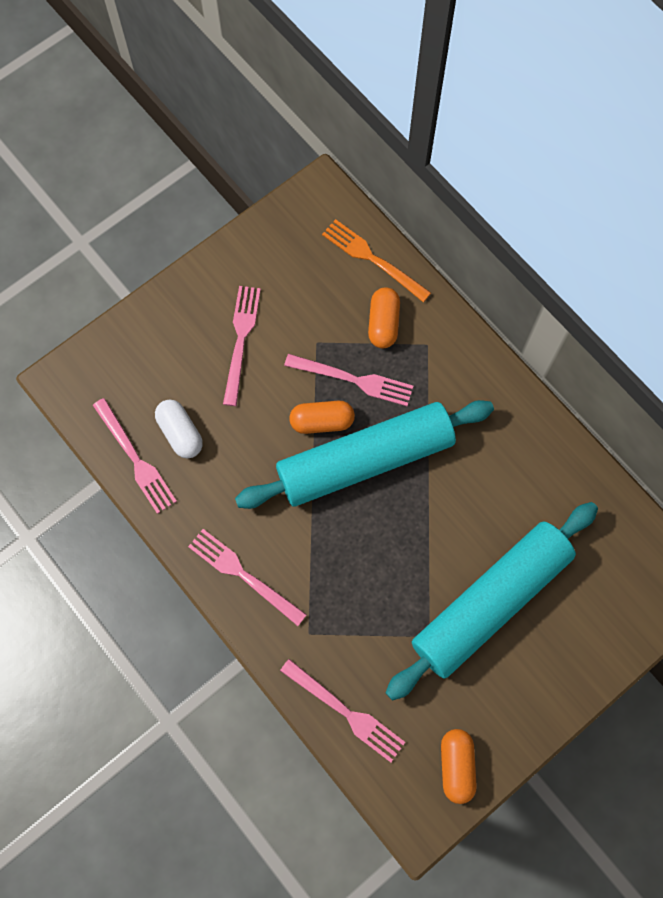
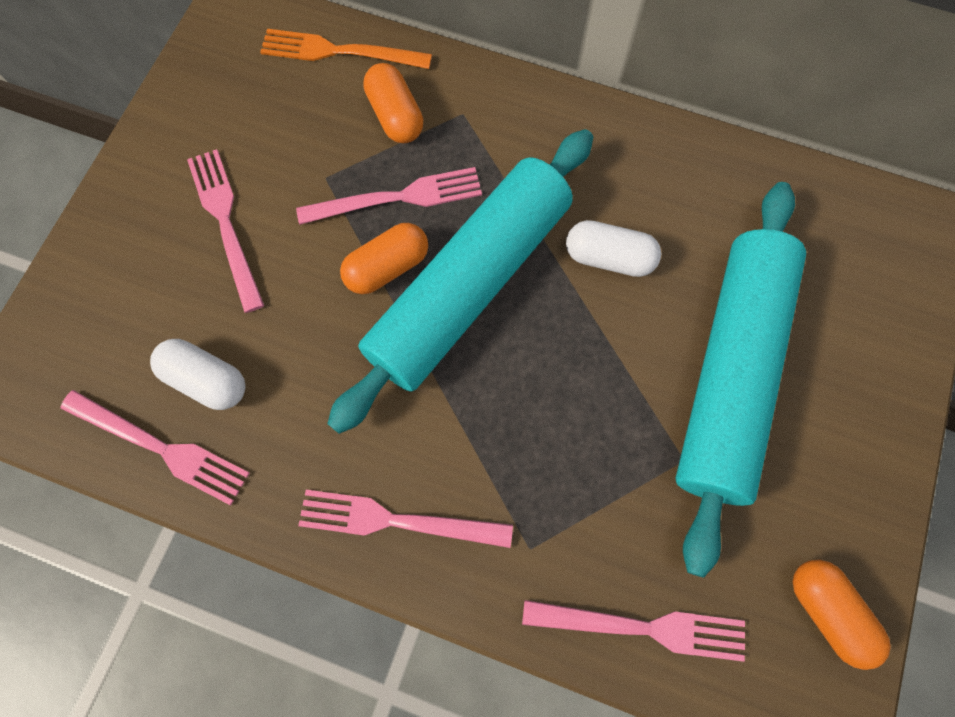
camera: 30 degrees left, 0 degrees up
none -> white capsule [566,220,661,277]

